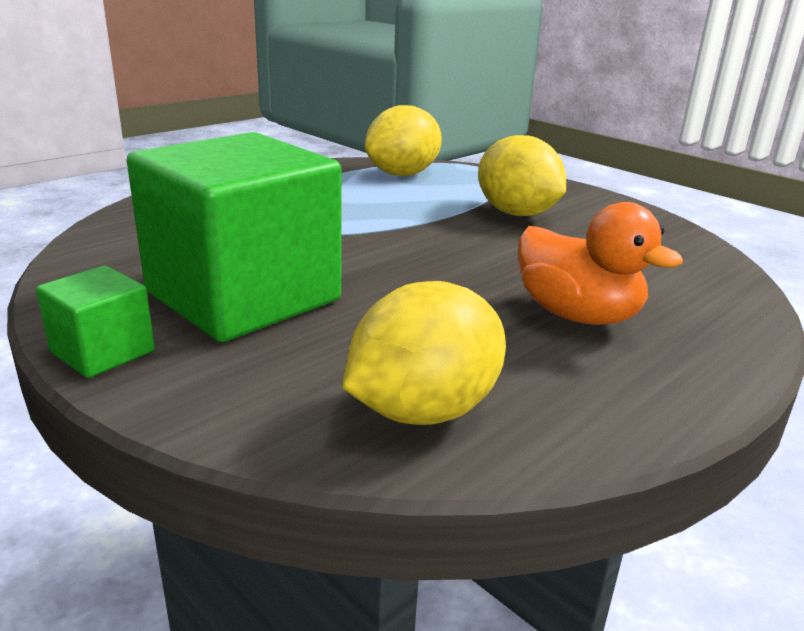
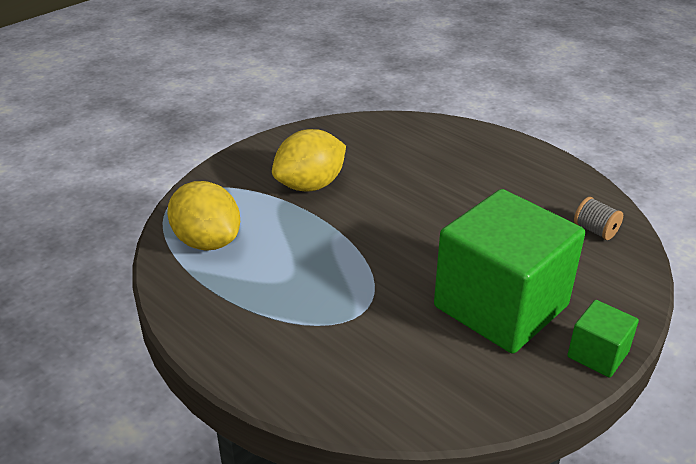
camera: 90 degrees left, 10 degrees up
yellow lemon [342,281,506,425] -> grey spool [574,197,623,240]
orange duck [518,202,683,325] -> none

